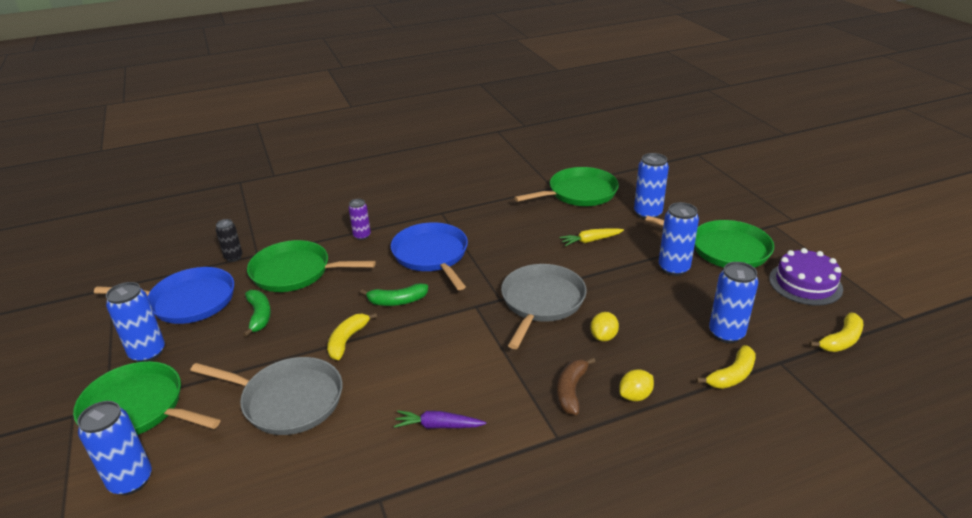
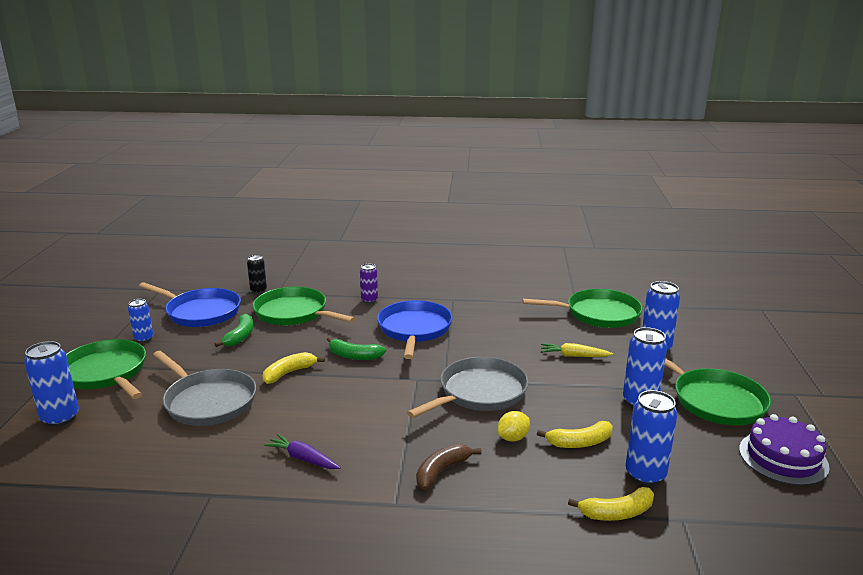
camera: 25 degrees right, 10 degrees down
blue can [106,282,165,362] -> blue can [128,299,153,343], size x0.62
yellow lemon [619,369,654,401] -> none
yellow banana [809,313,864,352] -> yellow banana moved to [537,421,613,448]

